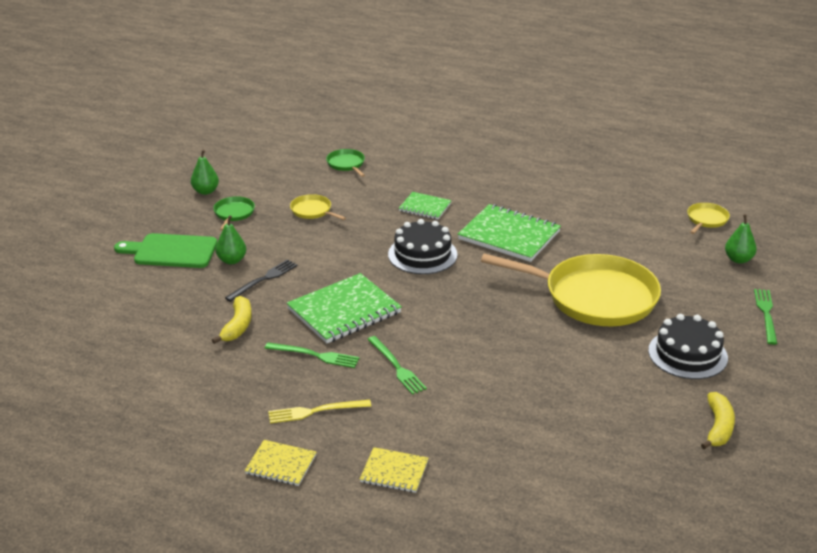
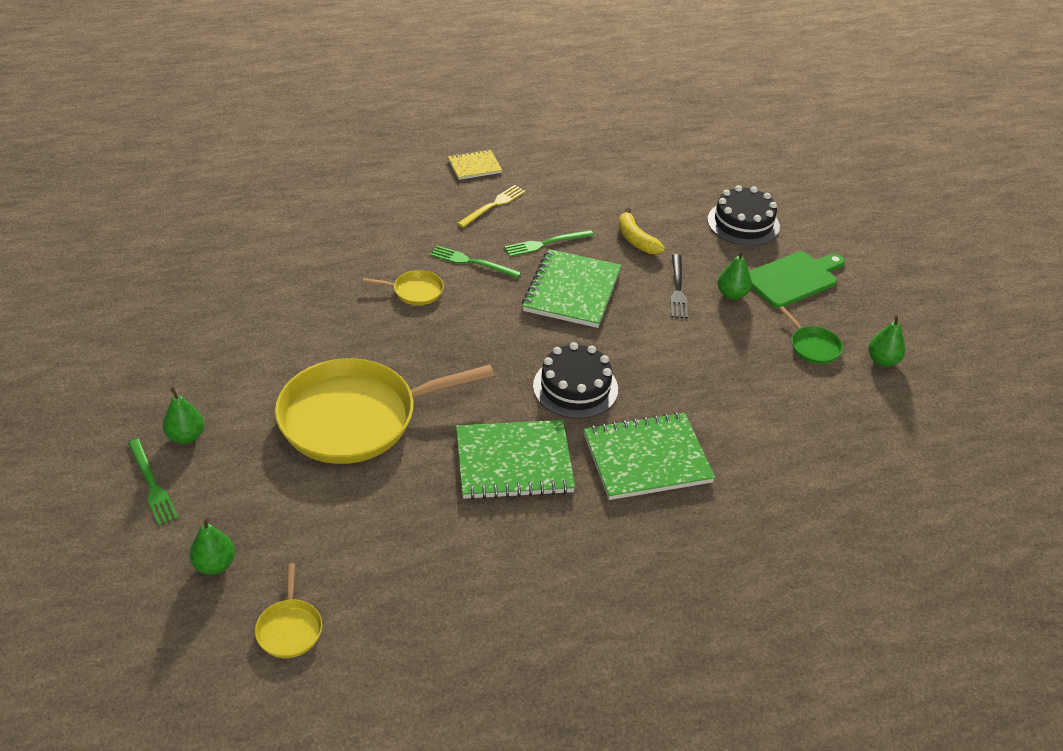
camera: 140 degrees right, 10 degrees up
yellow pan [290,194,346,220] -> yellow pan moved to [363,270,444,305]
green pan [326,149,365,177] -> none
yellow notebook [360,447,428,493] -> none
green notebook [399,192,452,219] -> green notebook [583,412,715,500], size x1.83
black cake [648,314,728,379] -> black cake moved to [707,185,780,246]
yellow banana [701,392,735,449] -> none
none -> green pear [163,387,204,444]

